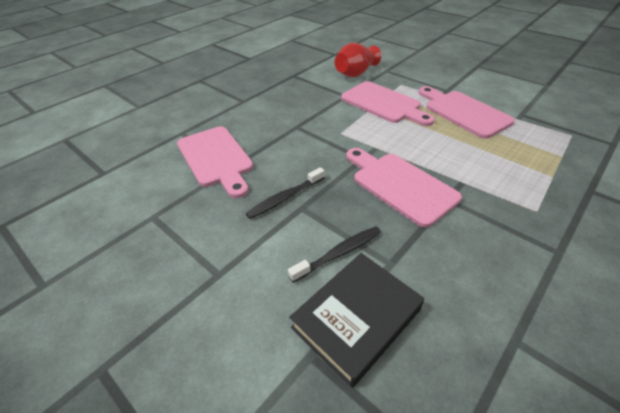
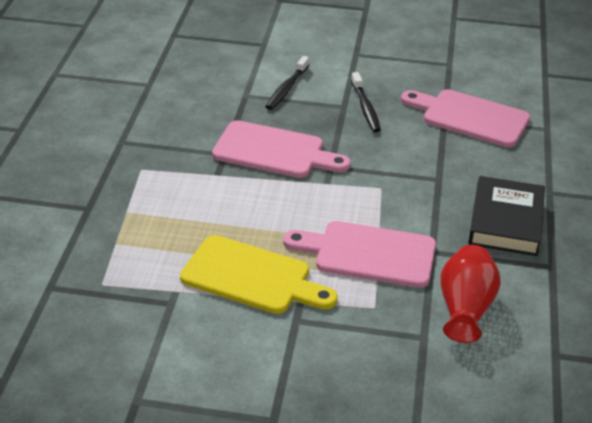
camera: 145 degrees right, 5 degrees down
black toothbrush [246,167,325,219] -> black toothbrush turned 150 degrees clockwise [351,72,381,132]
black book [289,253,424,388] -> black book moved to [468,176,545,256]
pink cutting board [419,86,515,139] -> yellow cutting board [180,235,338,314]

